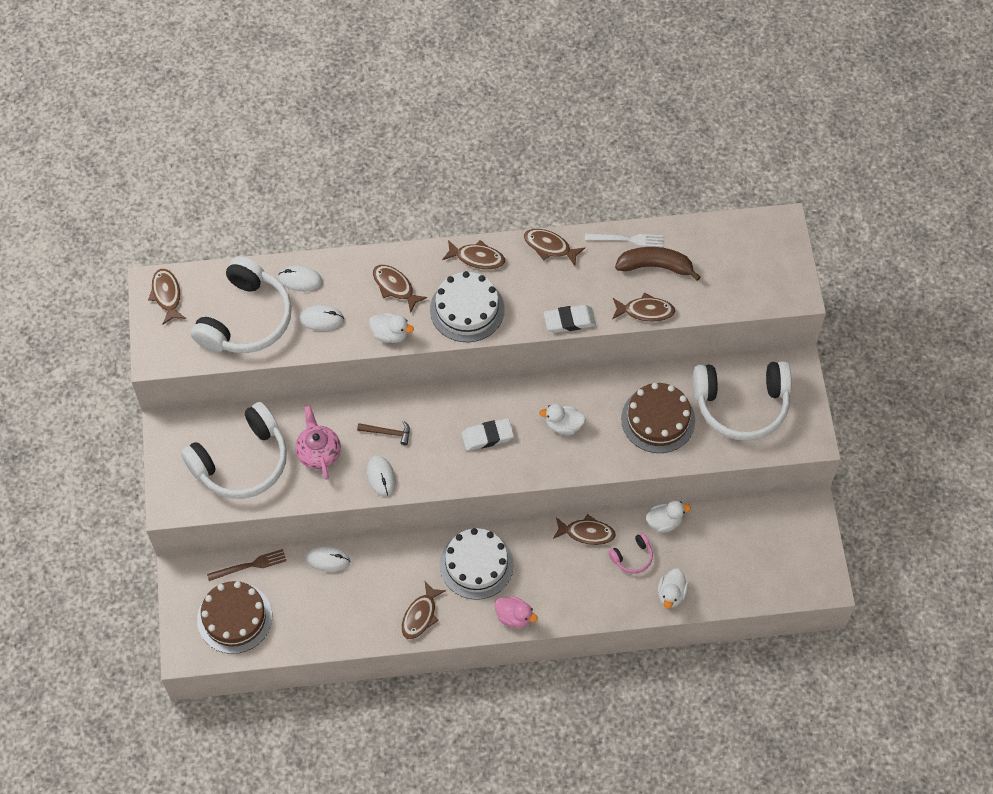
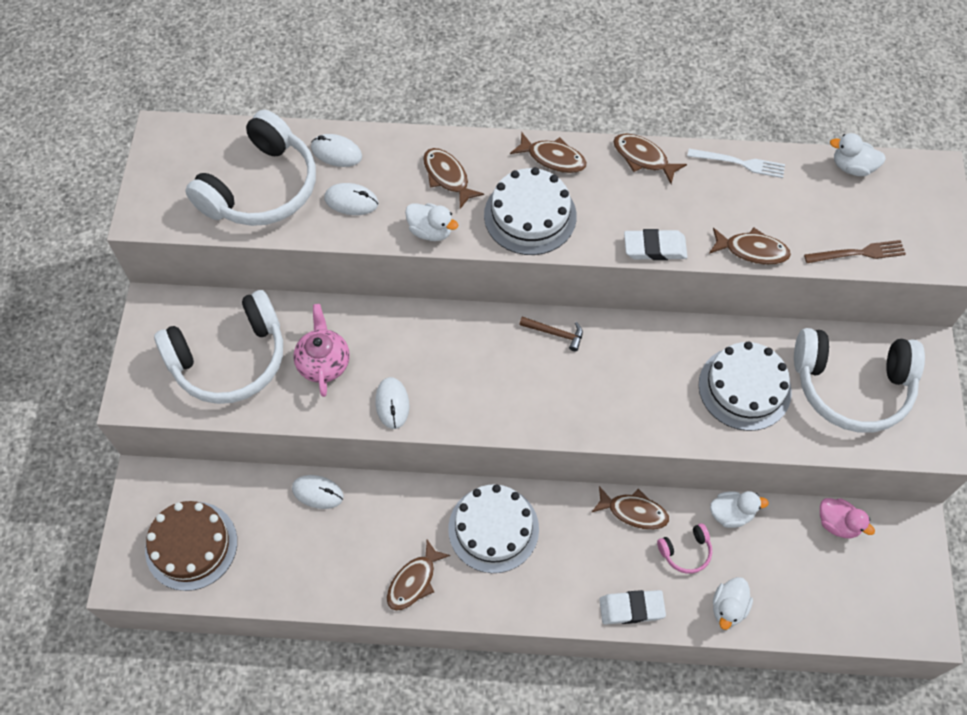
camera: 10 degrees right, 0 degrees up
brown fish [148,269,186,325] -> none
brown fork [207,549,286,581] -> brown fork moved to [804,240,906,263]
brown hammer [357,421,410,445] -> brown hammer moved to [519,316,583,351]
white eraser [462,418,514,451] -> white eraser moved to [599,590,666,624]
pink duck [495,596,538,628] -> pink duck moved to [820,498,875,538]
white duck [539,404,586,435] -> white duck moved to [830,133,886,176]
brown banana [615,247,701,281] -> none
brown cake [621,383,695,453] -> white cake [699,342,792,431]

